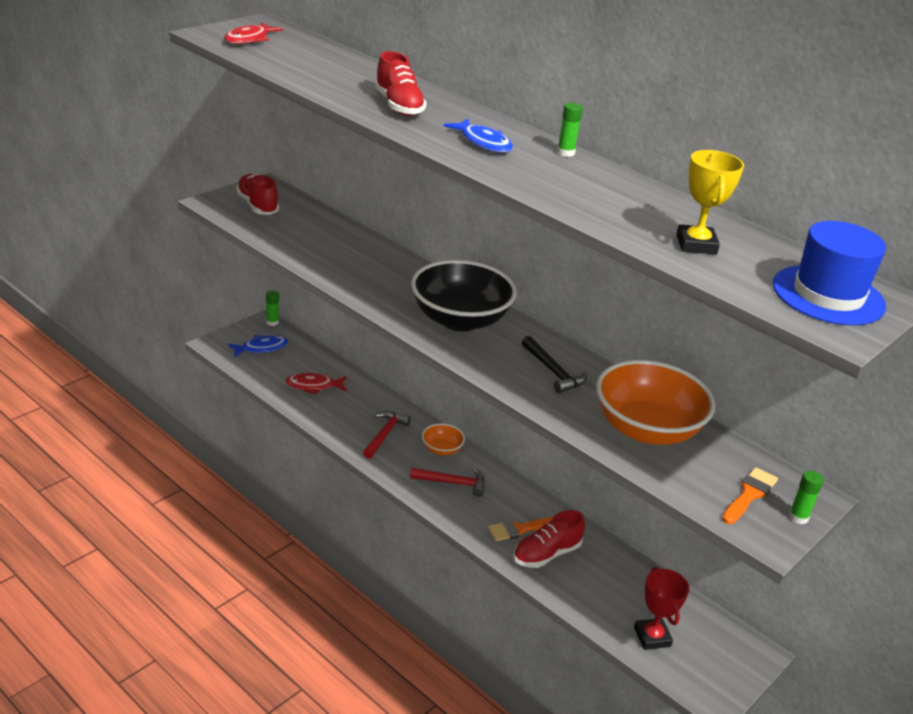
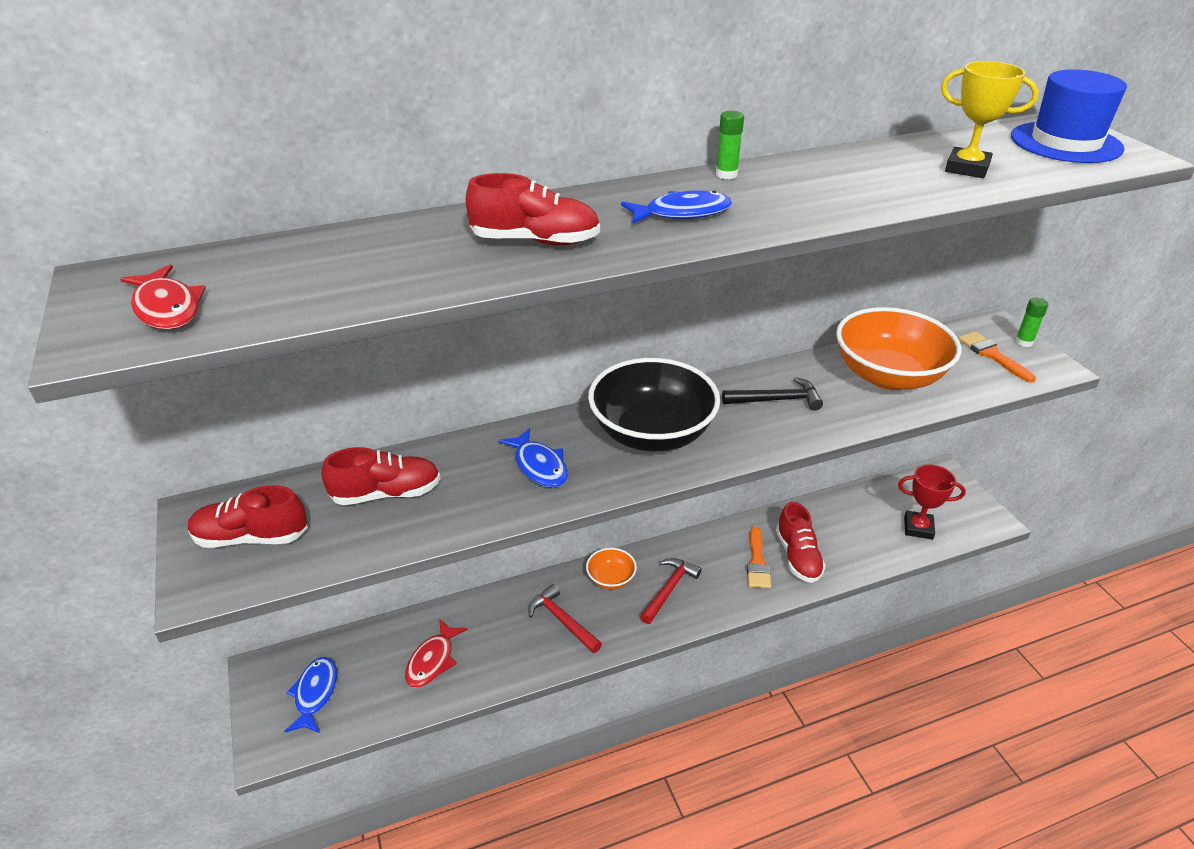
camera: 60 degrees left, 5 degrees up
green glue stick [266,290,279,326] -> none
none -> red shoe [321,447,440,505]
none -> blue fish [498,428,568,488]

